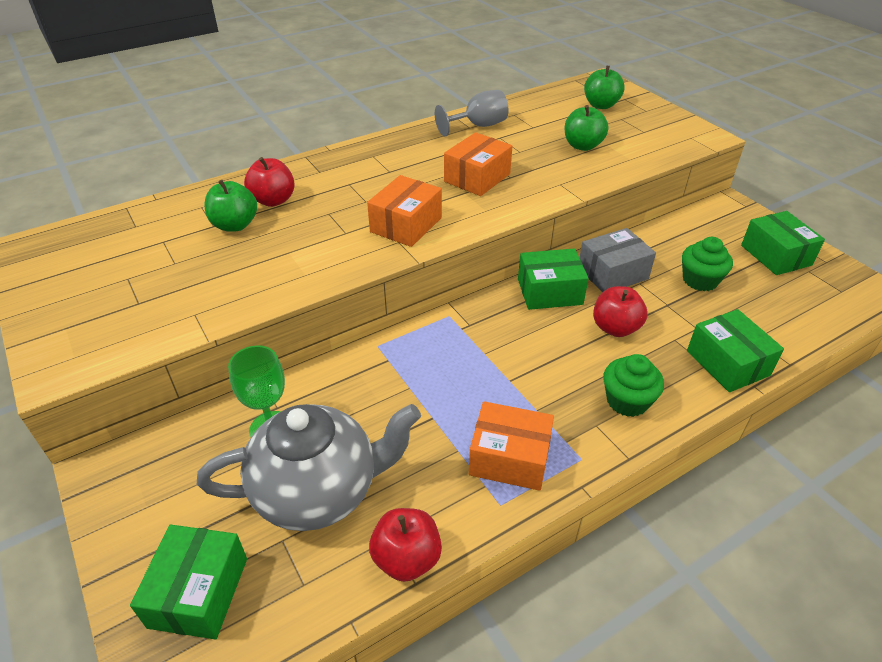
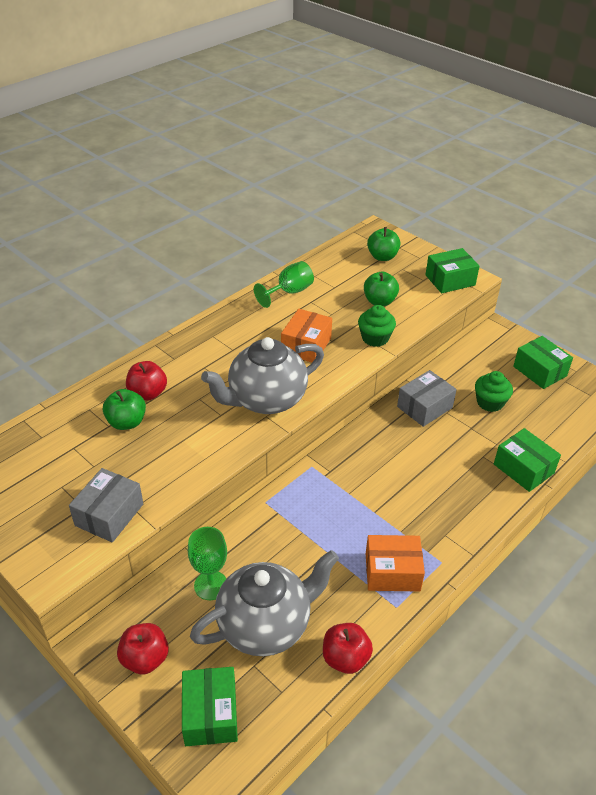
camera: 15 degrees left, 0 degrees up
orange box [367,175,442,247] -> grey teapot [201,337,324,414]
grey goblet [435,90,509,137] -> green goblet [254,261,314,308]
green box [518,249,589,310] -> green box moved to [426,248,480,293]
red apple [593,286,648,337] -> red apple moved to [117,623,169,674]
green cupcake [603,354,664,417] -> green cupcake moved to [358,305,396,347]
none -> grey box [69,468,143,542]

